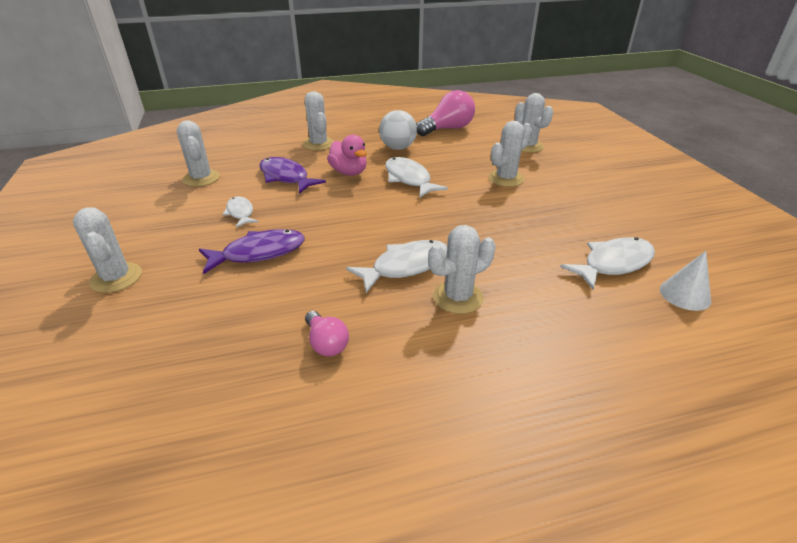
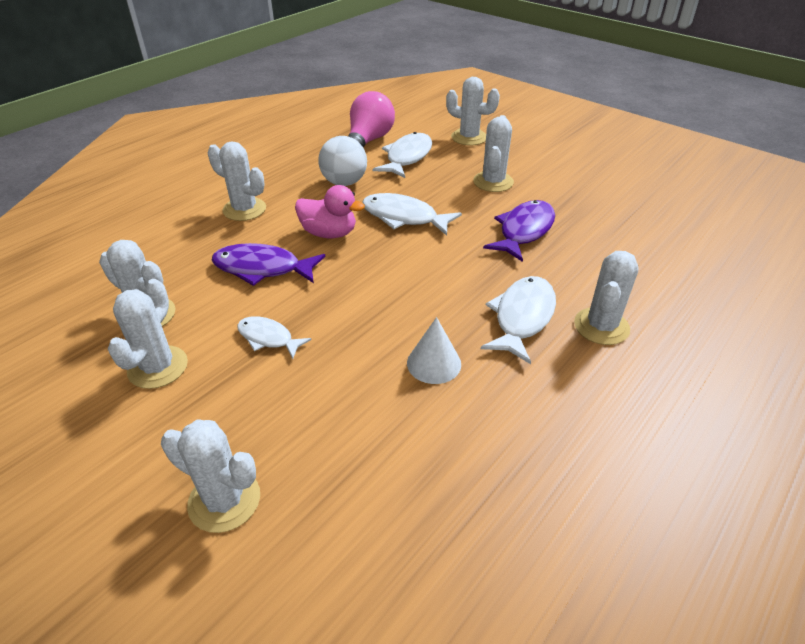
camera: 35 degrees left, 5 degrees up
purple fish [199,229,305,274] -> purple fish moved to [483,200,555,262]
pink light bulb [305,311,349,357] -> none
white fish [560,237,655,290] -> white fish moved to [373,132,432,178]
white cone [660,251,711,311] -> white cone moved to [407,317,461,384]
none -> white cactus [108,279,188,389]

